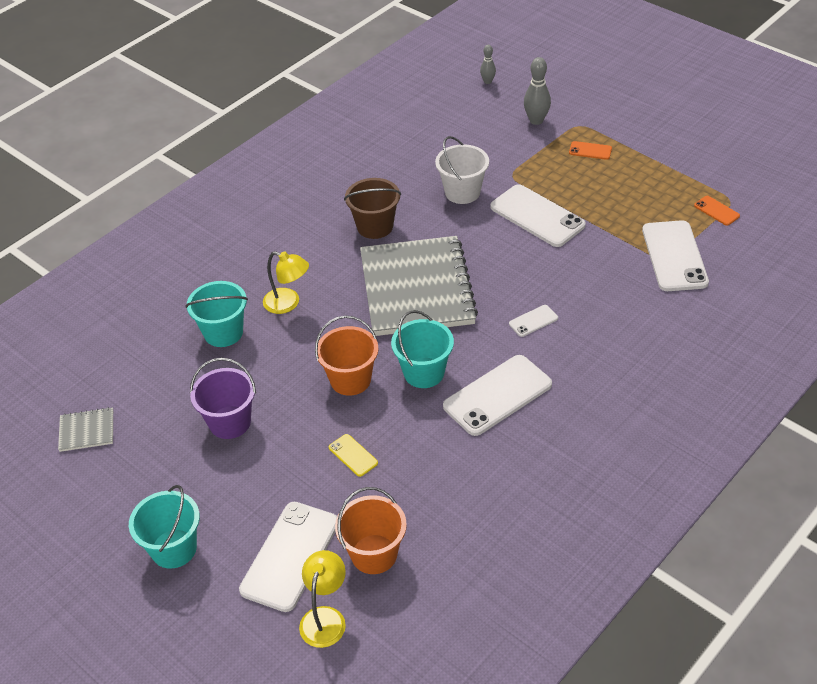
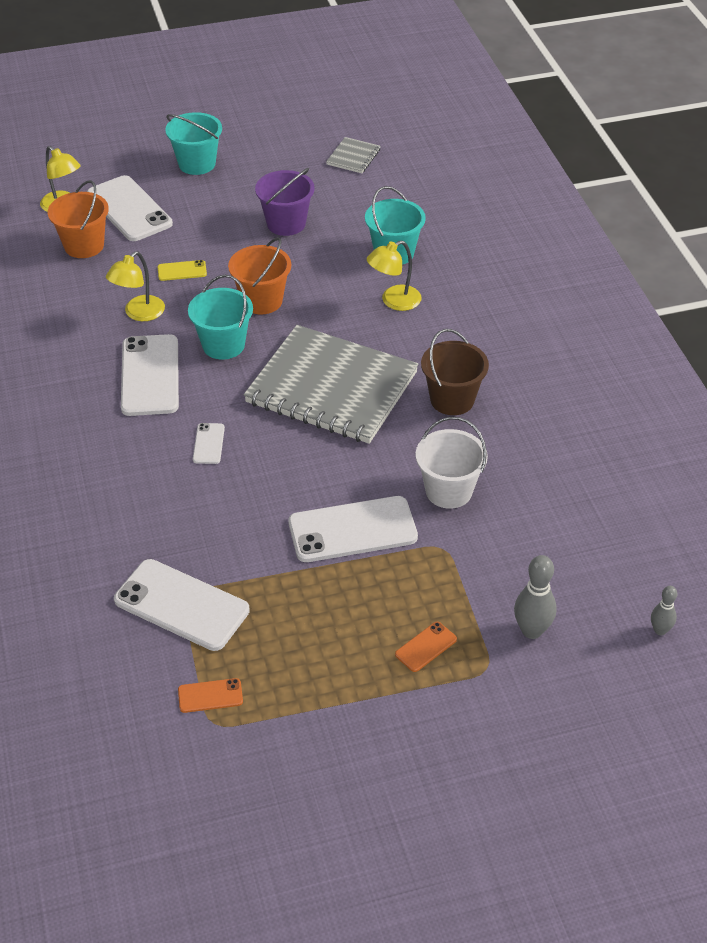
camera: 120 degrees right, 0 degrees up
none -> yellow lamp [106,251,165,321]

